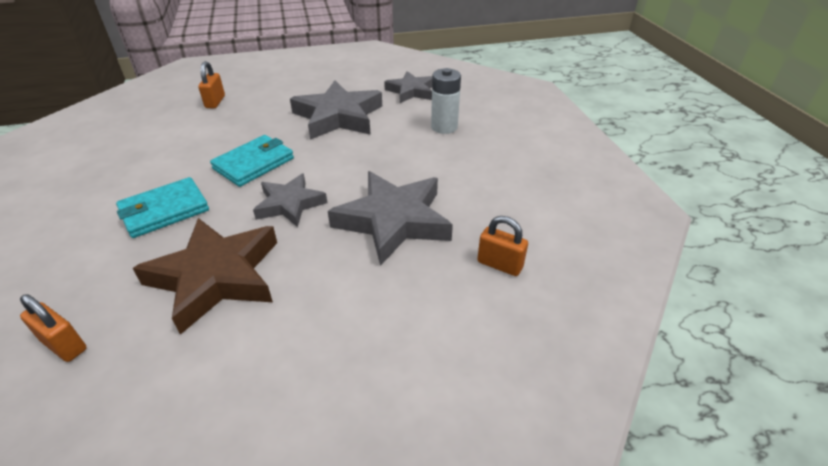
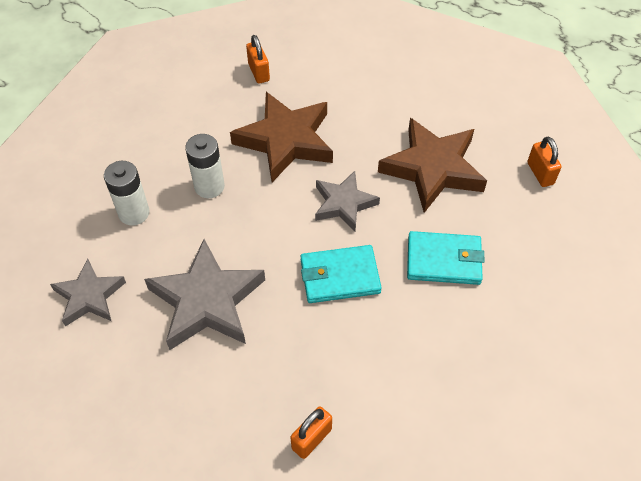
camera: 140 degrees left, 15 degrees up
grey star [328,171,453,266] -> brown star [230,92,333,182]
none -> white battery [185,134,225,198]

